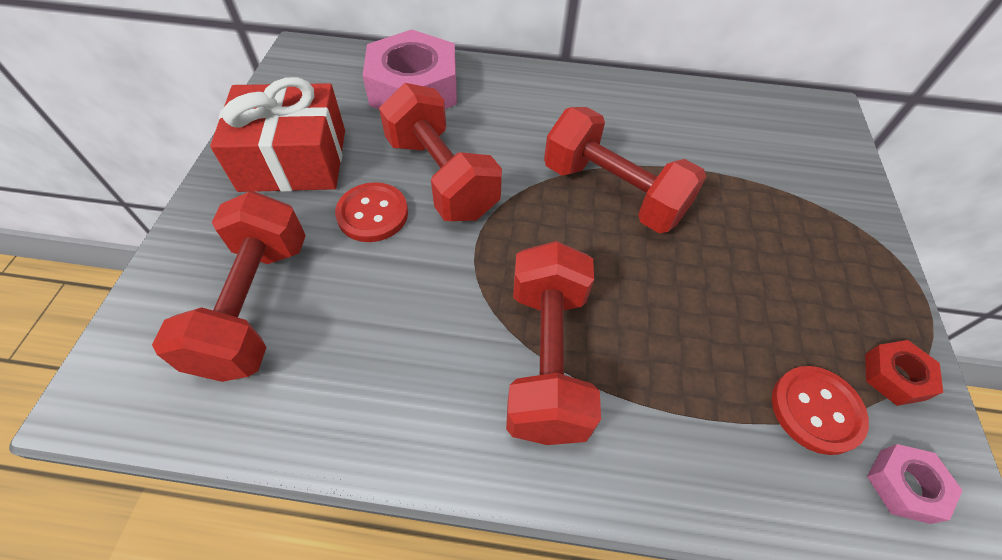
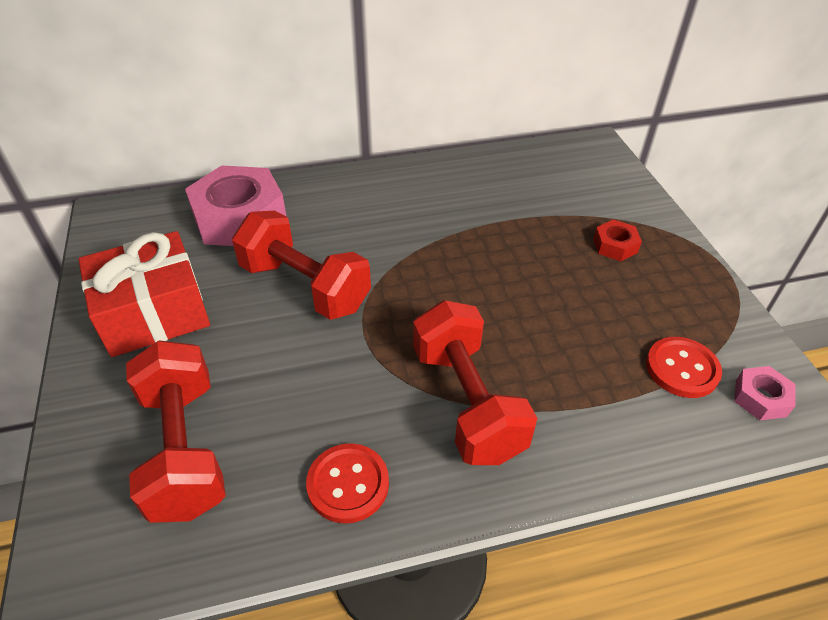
camera: 20 degrees left, 10 degrees down
red button [335,182,408,242] -> red button moved to [306,443,389,524]
red dumbbell [544,107,706,233] -> none
red nut [865,340,943,406] -> red nut moved to [593,220,642,261]

